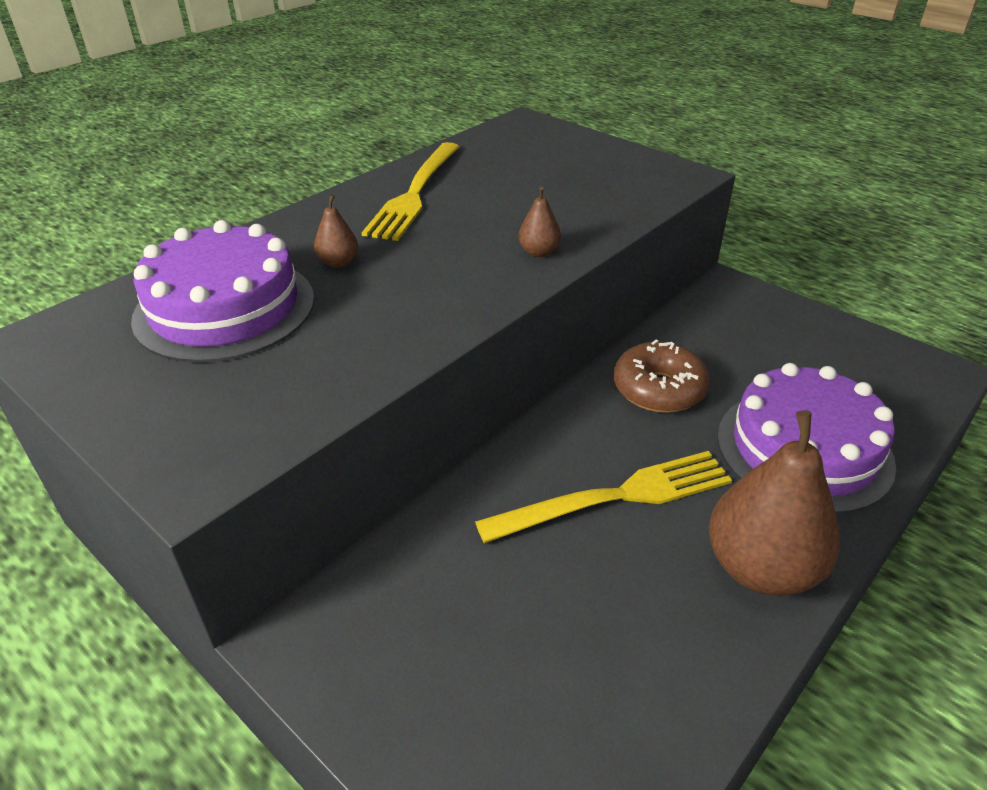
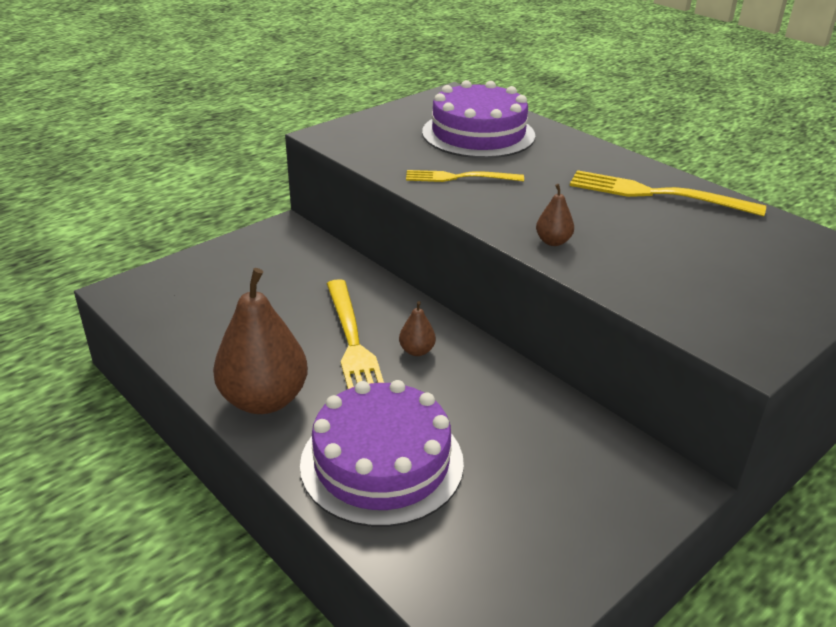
camera: 95 degrees right, 5 degrees down
brown pear [314,195,358,268] -> brown pear moved to [399,301,436,356]
brown donut [614,339,710,413] -> none
none -> yellow fork [406,170,524,182]

